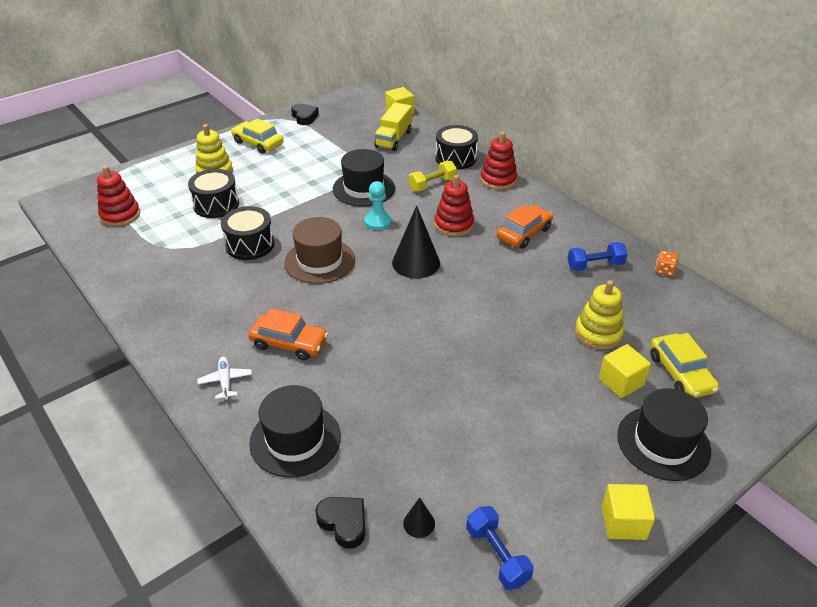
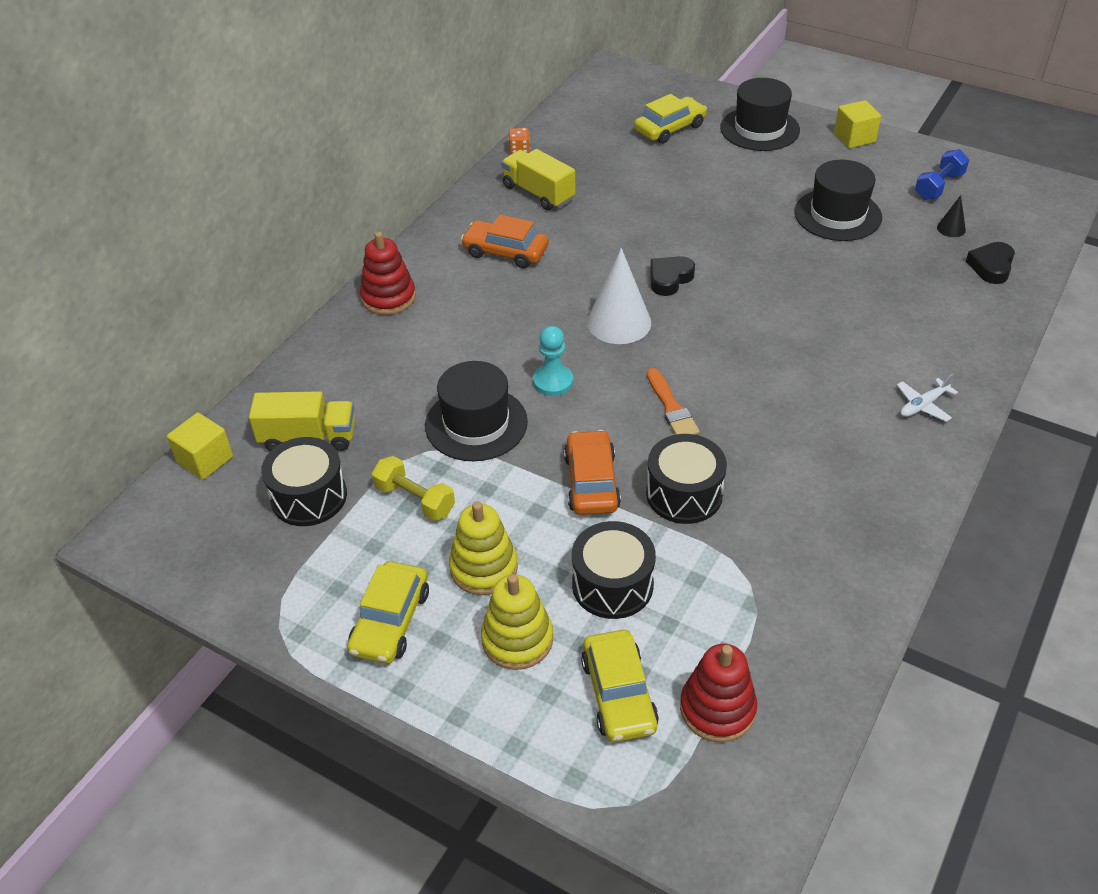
camera: 110 degrees left, 5 degrees up
orange car [248,308,328,360] -> orange car moved to [564,430,621,515]
black hat [249,385,341,478] -> black hat moved to [794,160,882,241]
brown hat [284,217,355,284] -> orange brush [647,368,700,435]
black heart [291,104,319,125] -> black heart moved to [650,256,695,296]
black cone [392,205,440,279] -> white cone [587,248,651,344]
yellow dumbbell [408,161,457,192] -> yellow dumbbell moved to [372,456,455,521]
red stacking toy [434,175,474,236] -> none
black drum [435,125,478,170] -> black drum moved to [261,437,347,526]
blue dumbbell [567,242,627,271] -> yellow truck [501,149,575,210]
yellow stacking toy [575,280,624,350] -> yellow stacking toy moved to [449,502,518,595]
yellow cube [599,344,651,398] -> none
none -> yellow car [581,630,659,742]

